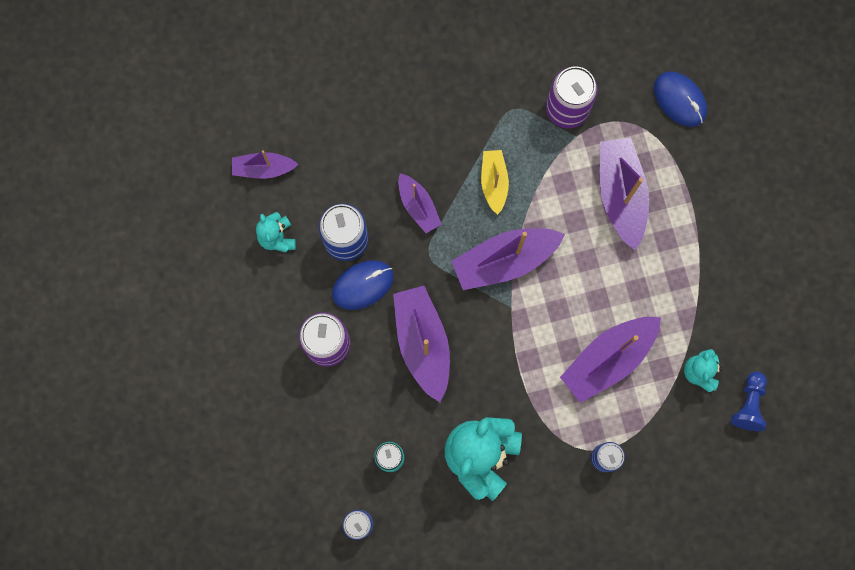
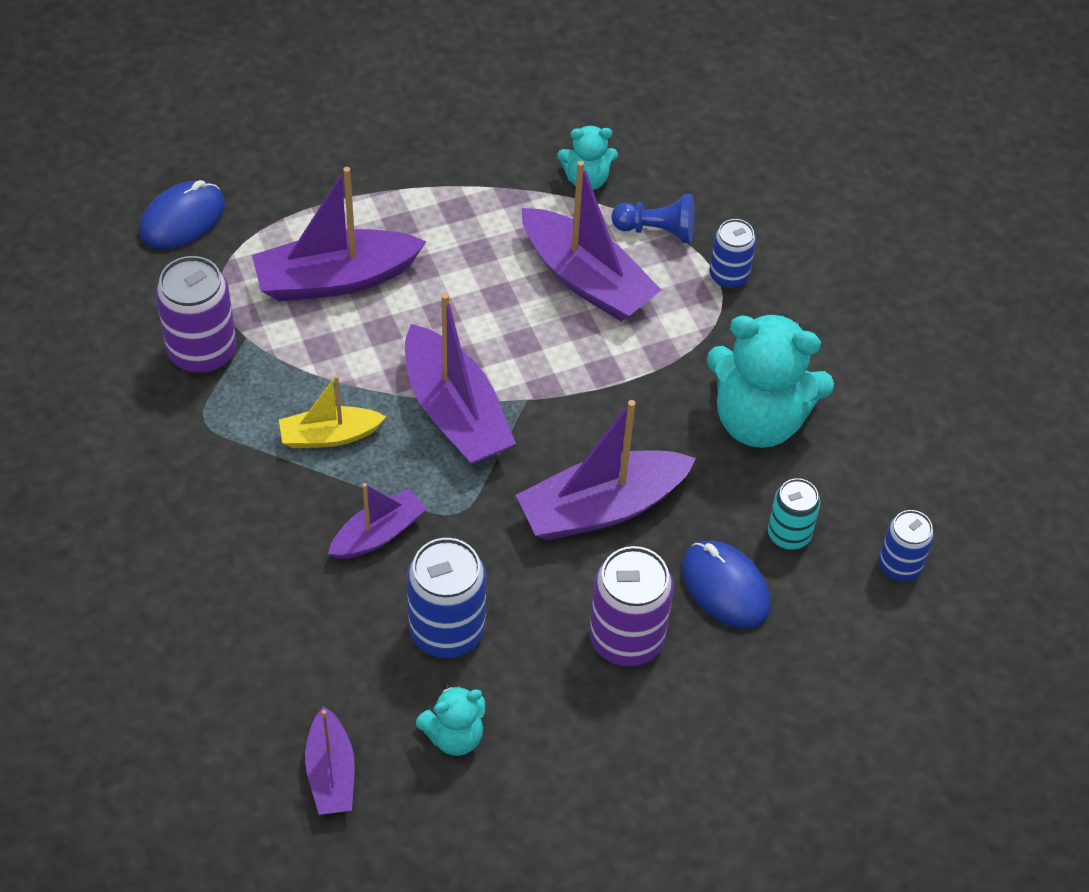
camera: 100 degrees left, 25 degrees down
blue mouse [332,260,394,310] -> blue mouse moved to [682,541,771,629]
blue pawn [731,372,767,431] -> blue pawn moved to [611,194,695,243]

